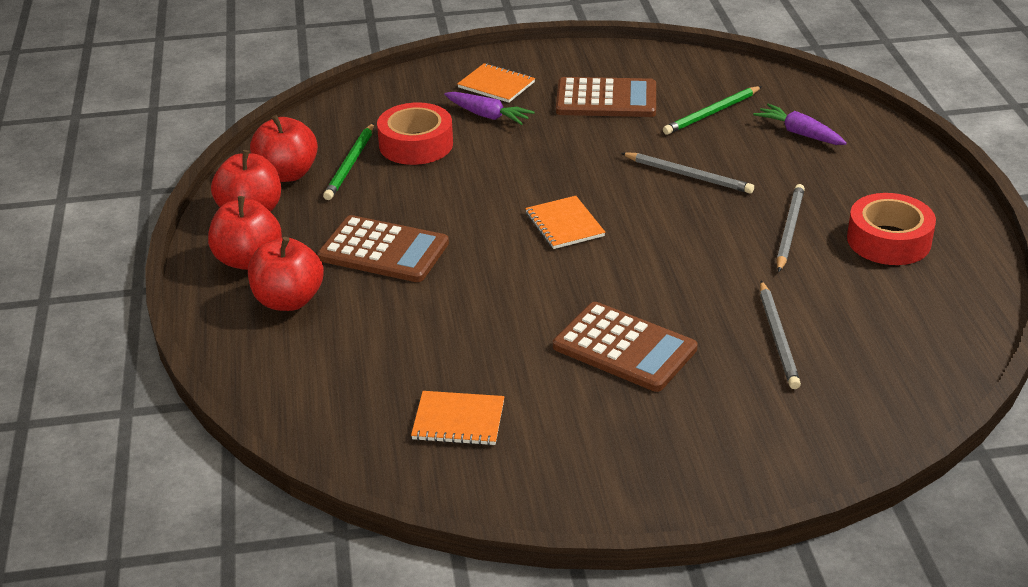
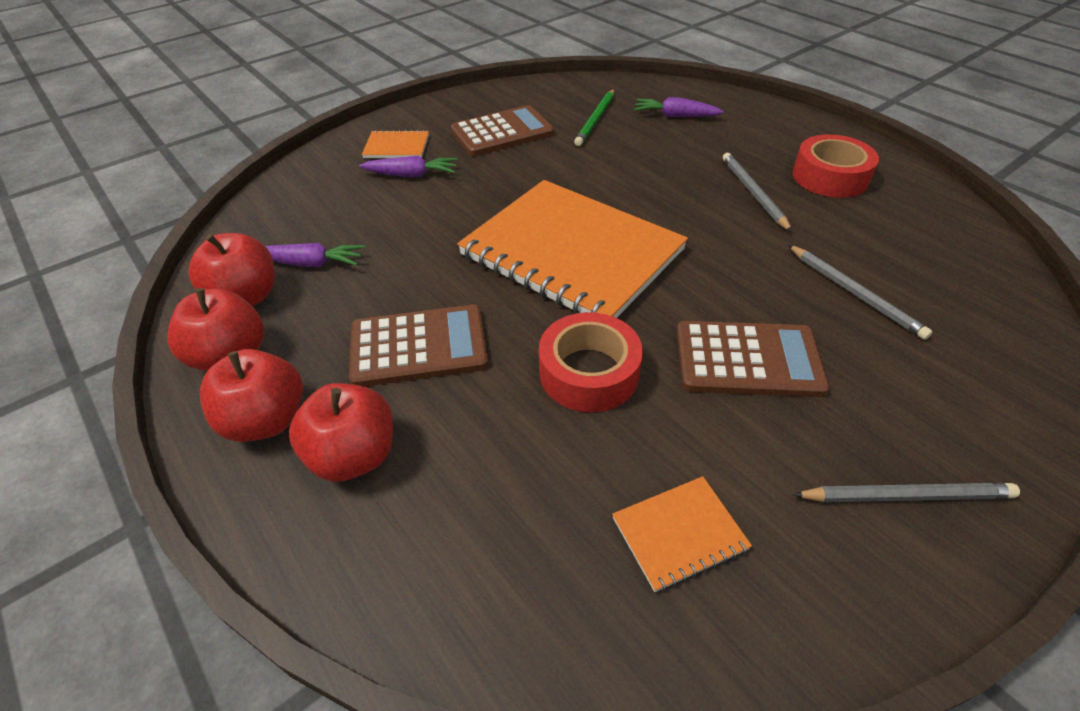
camera: 30 degrees left, 10 degrees up
green pencil [323,123,374,200] -> purple carrot [265,243,365,267]
red tape [377,102,453,165] -> red tape moved to [539,312,643,412]
orange notebook [525,196,605,249] -> orange notebook [457,180,688,318], size x2.46
grey pencil [621,152,754,194] -> grey pencil moved to [793,483,1020,502]

